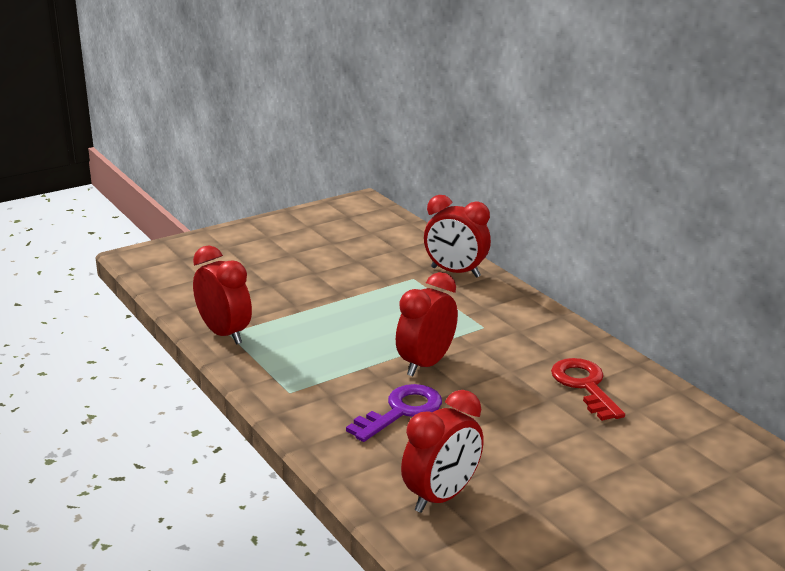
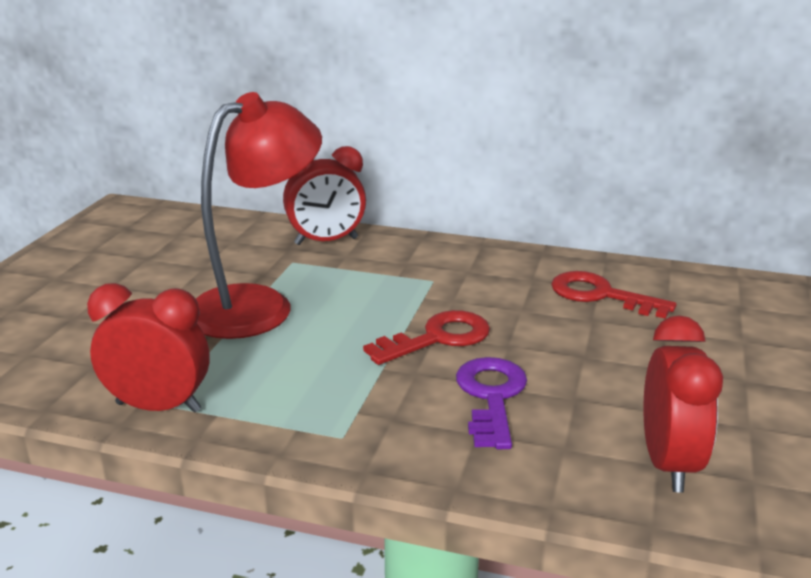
camera: 40 degrees left, 0 degrees up
red clock [396,272,458,376] -> red key [363,310,490,365]
none -> red lamp [196,92,322,339]

